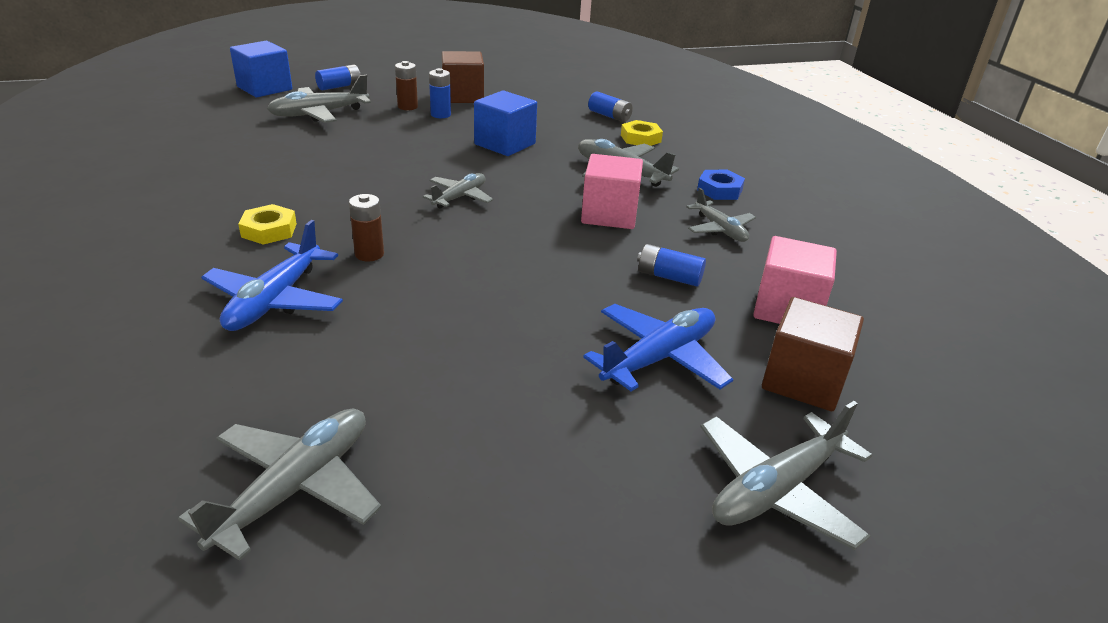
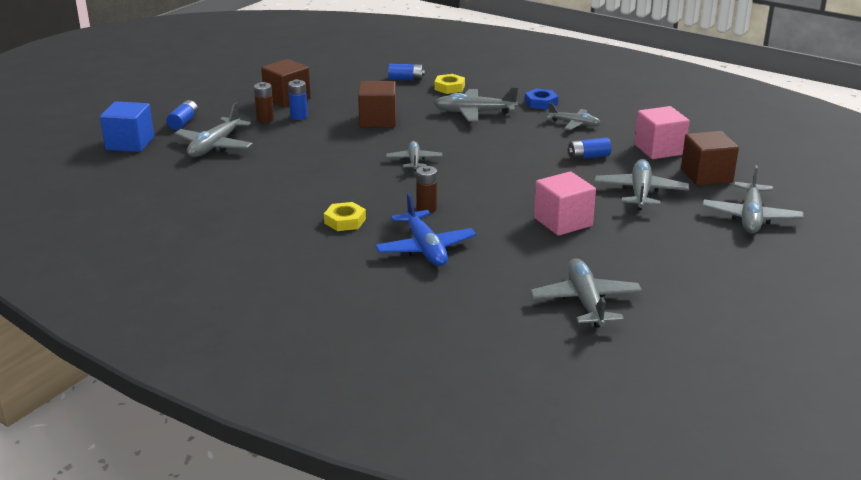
camera: 35 degrees left, 5 degrees down
blue cube [474,91,537,156] -> brown cube [358,81,396,128]
pink cube [581,154,643,229] -> pink cube moved to [534,171,596,236]
blue plane [583,304,733,391] -> grey plane [594,159,689,210]

